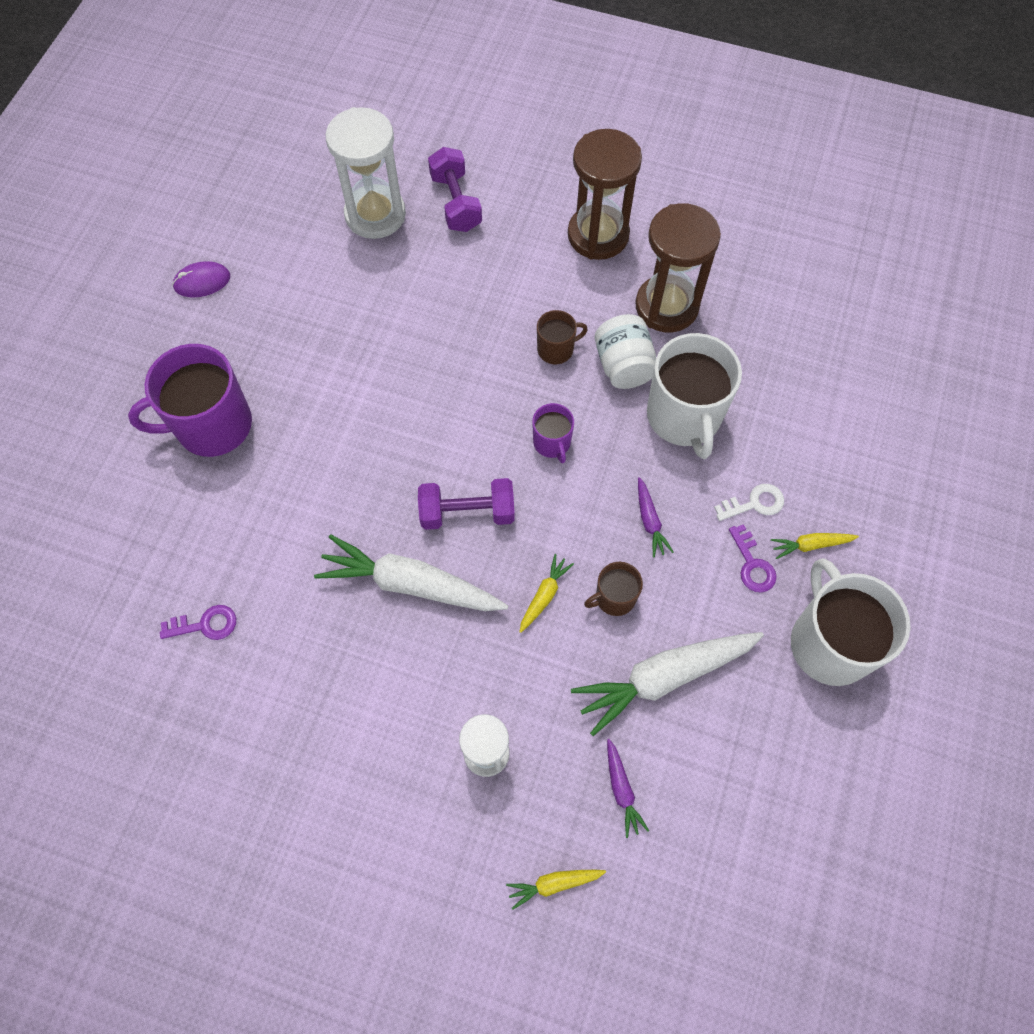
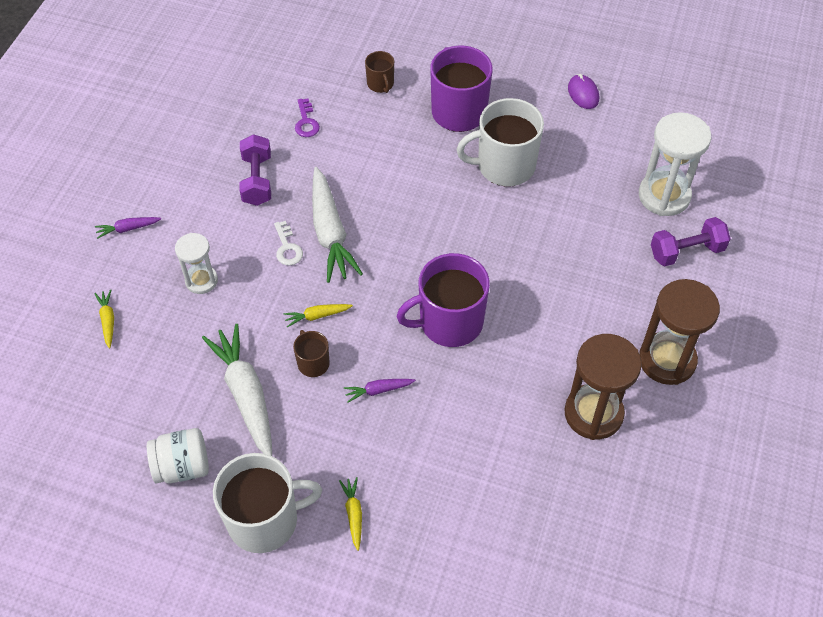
camera: 90 degrees right, 10 degrees down
white carrot [314,534,508,611] -> white carrot turned 150 degrees clockwise [312,167,363,283]
purple dumbbell [418,478,515,530] -> purple dumbbell moved to [239,134,271,206]
yellow carrot [520,554,574,633] -> yellow carrot turned 135 degrees clockwise [284,304,353,328]
purple mug [532,403,574,463] -> purple mug [396,253,490,347], size x2.02
brown mug [537,310,588,364] -> brown mug moved to [365,51,394,93]
white jar [595,314,656,389] -> white jar moved to [147,428,209,484]
purple carrot [607,739,649,838] -> purple carrot moved to [95,217,161,239]
white mug [647,333,742,459] -> white mug moved to [456,98,544,187]
white key [714,484,784,521] -> white key moved to [274,221,303,266]
purple key [729,524,777,592] -> none

